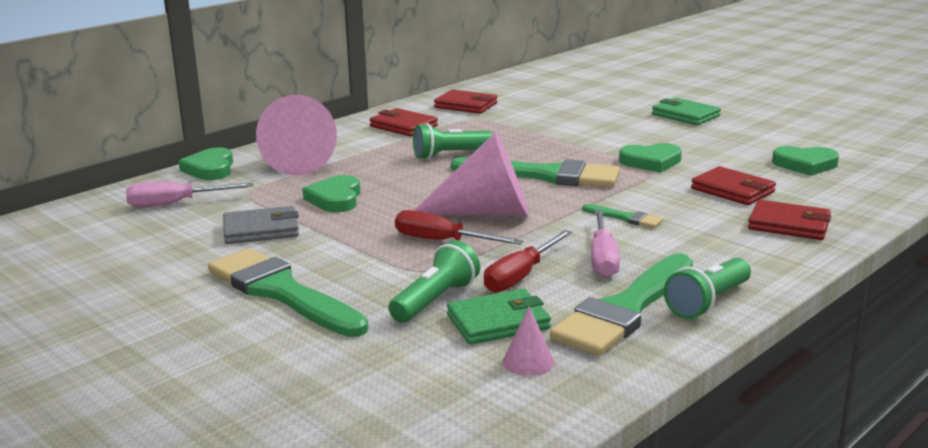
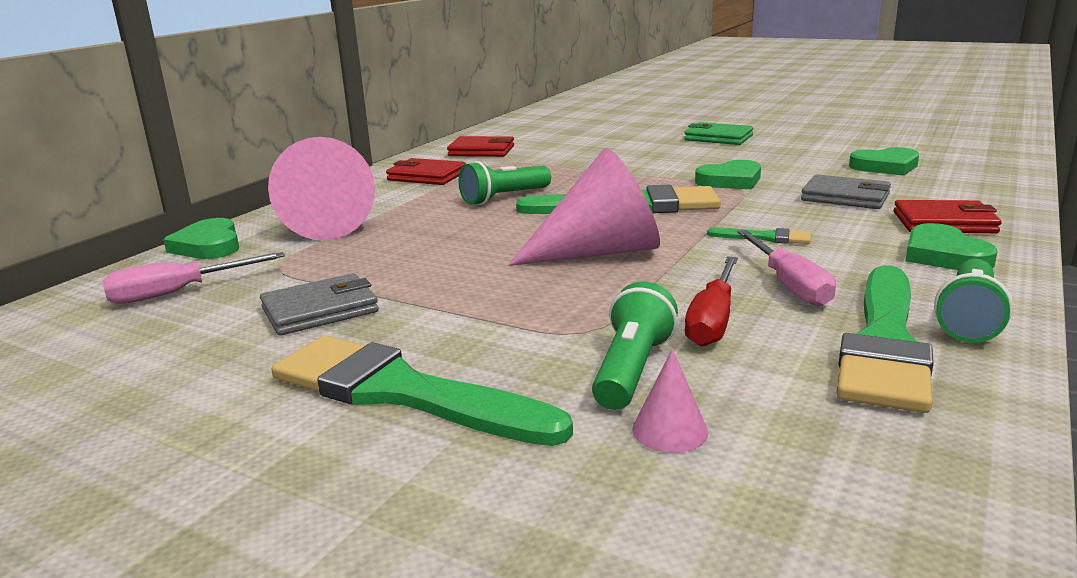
camera: 15 degrees left, 0 degrees up
green heart [303,175,361,212] -> green heart moved to [905,223,998,270]
red screwdriver [395,210,524,245] -> none
green wallet [447,289,551,345] -> none
pink cone [503,307,554,376] -> pink cone moved to [632,349,708,453]
red wallet [691,166,776,205] -> grey wallet [801,174,891,209]

